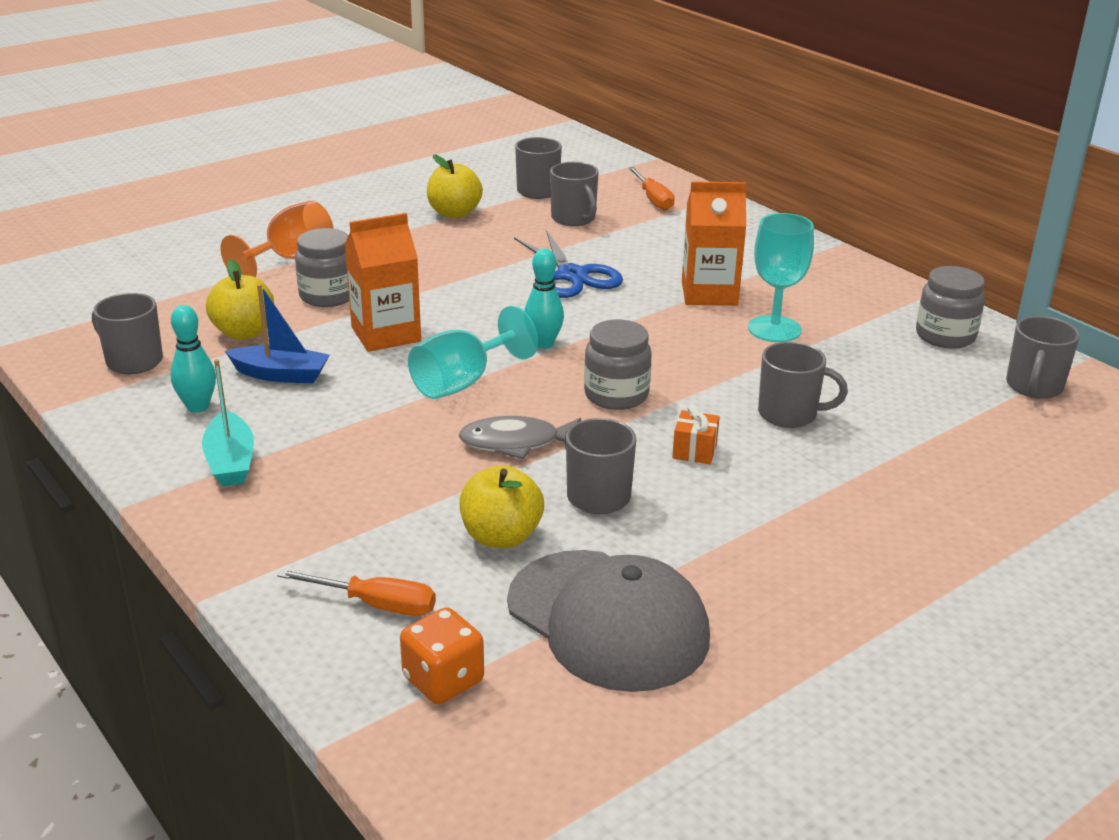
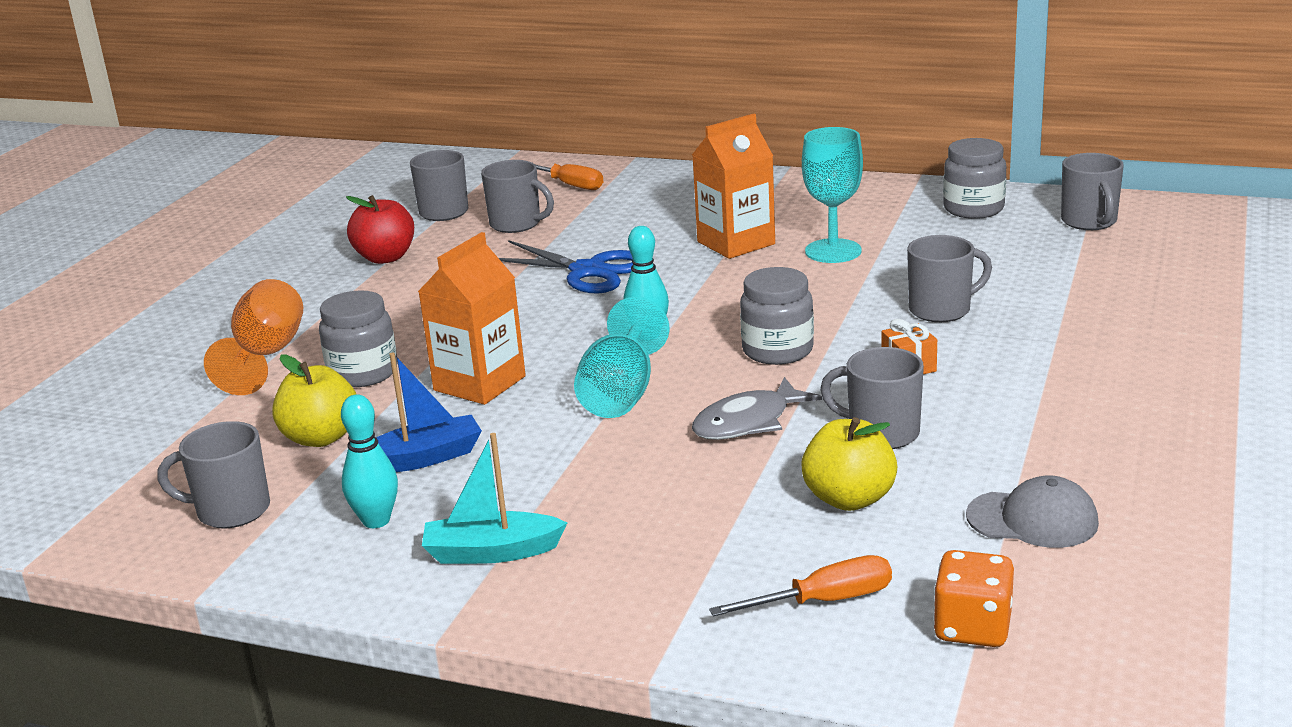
camera: 30 degrees left, 5 degrees down
turquoise boat [202,359,254,486] -> turquoise boat turned 135 degrees clockwise [422,433,567,564]
yellow apple [427,154,483,218] -> red apple [346,195,414,264]
grey cap [507,550,710,692] -> grey cap [966,475,1099,548], size x0.55

